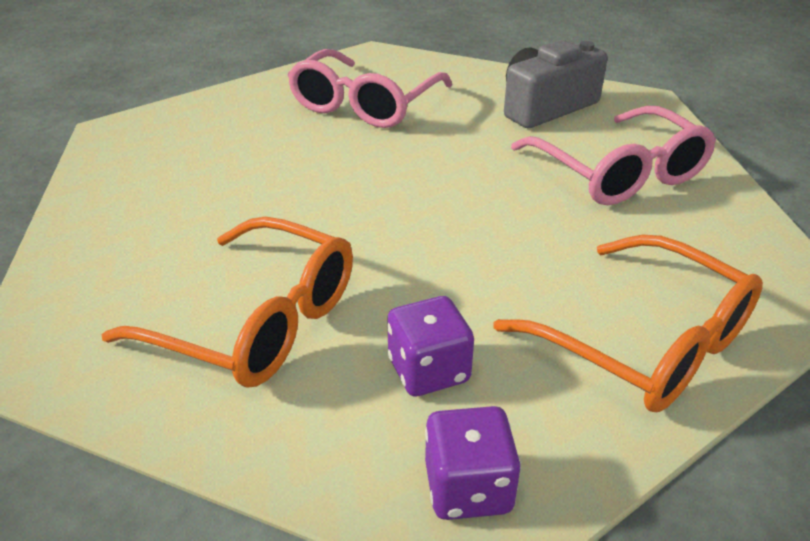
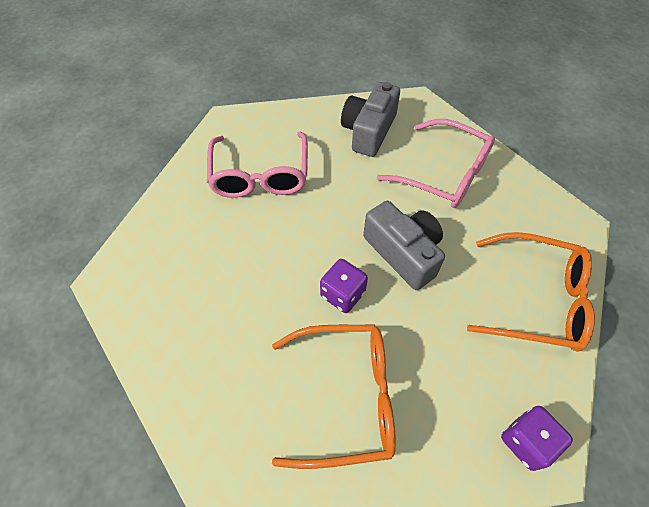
camera: 30 degrees left, 20 degrees up
purple dice [387,296,474,397] -> purple dice moved to [320,259,368,313]
none -> grey camera [363,201,445,290]

